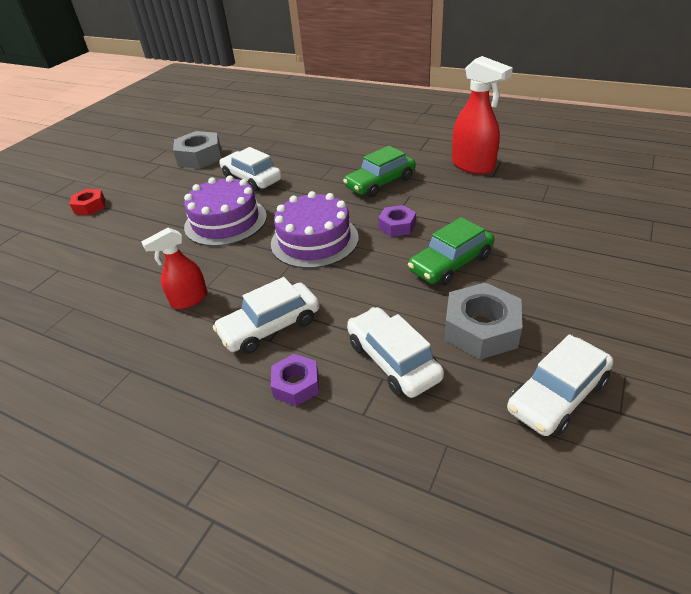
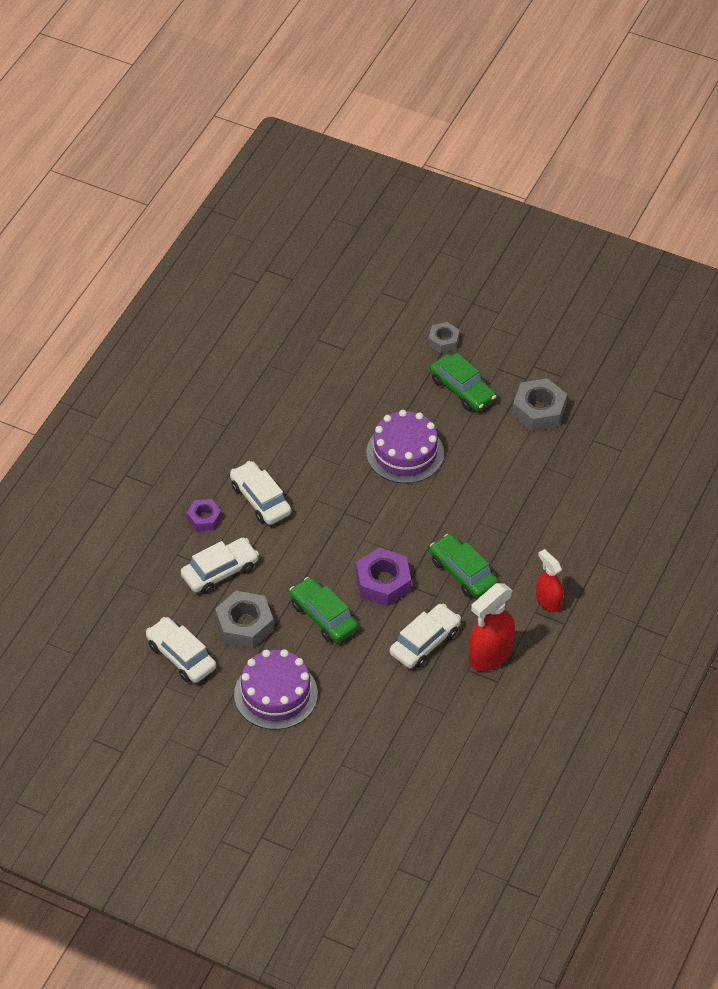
camera: 85 degrees right, 10 degrees up
red nut [70,189,105,215] -> grey nut [428,322,460,353]
red spray bottle [141,228,208,309] -> red spray bottle moved to [536,549,563,612]
white car [219,147,282,192] -> white car moved to [390,604,461,668]
purple cake [271,191,359,269] -> purple cake moved to [234,649,318,730]
purple nut [378,205,416,237] -> purple nut [356,547,411,606], size x1.66
none -> green car [430,353,496,411]

